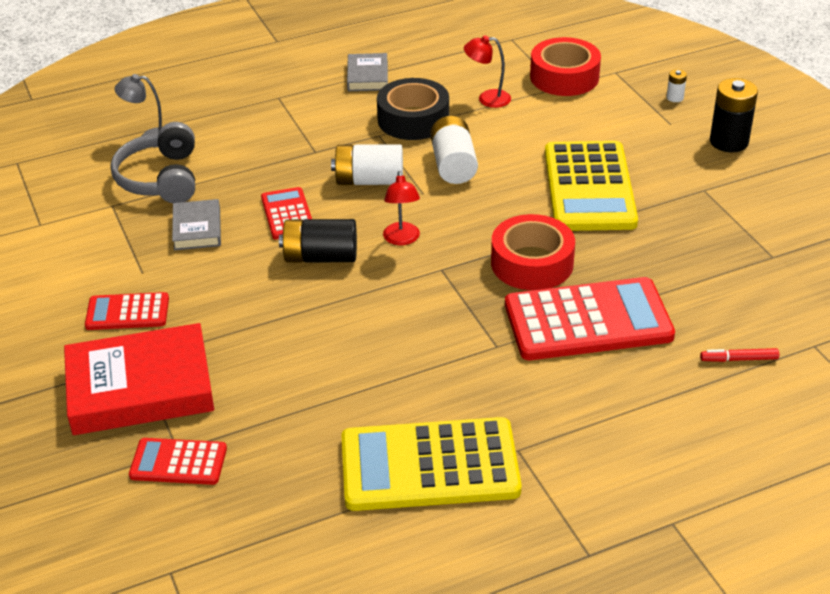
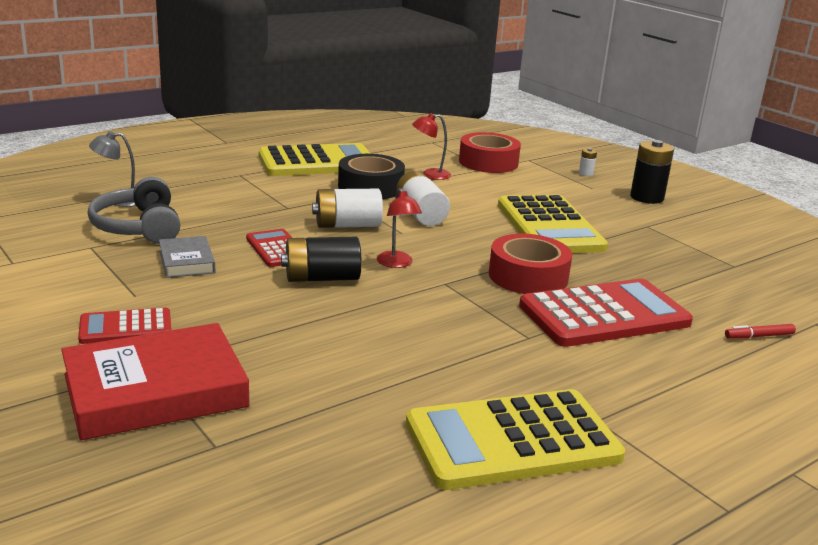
camera: 15 degrees left, 15 degrees down
red calculator [129,438,227,485] -> none
grey book [347,53,388,91] -> yellow calculator [259,143,371,176]

